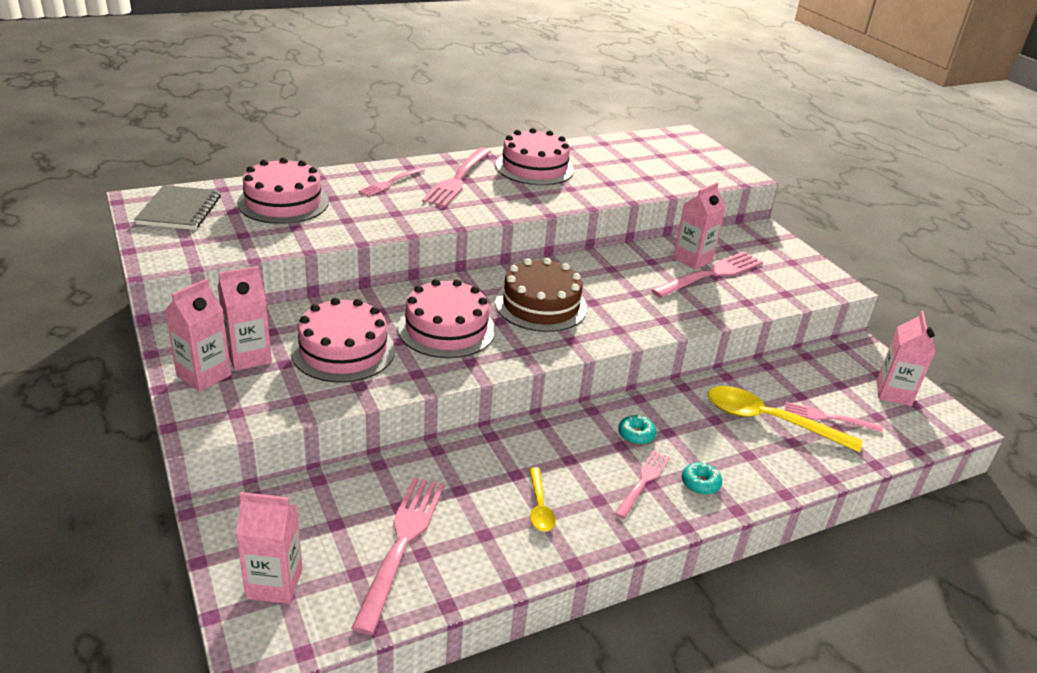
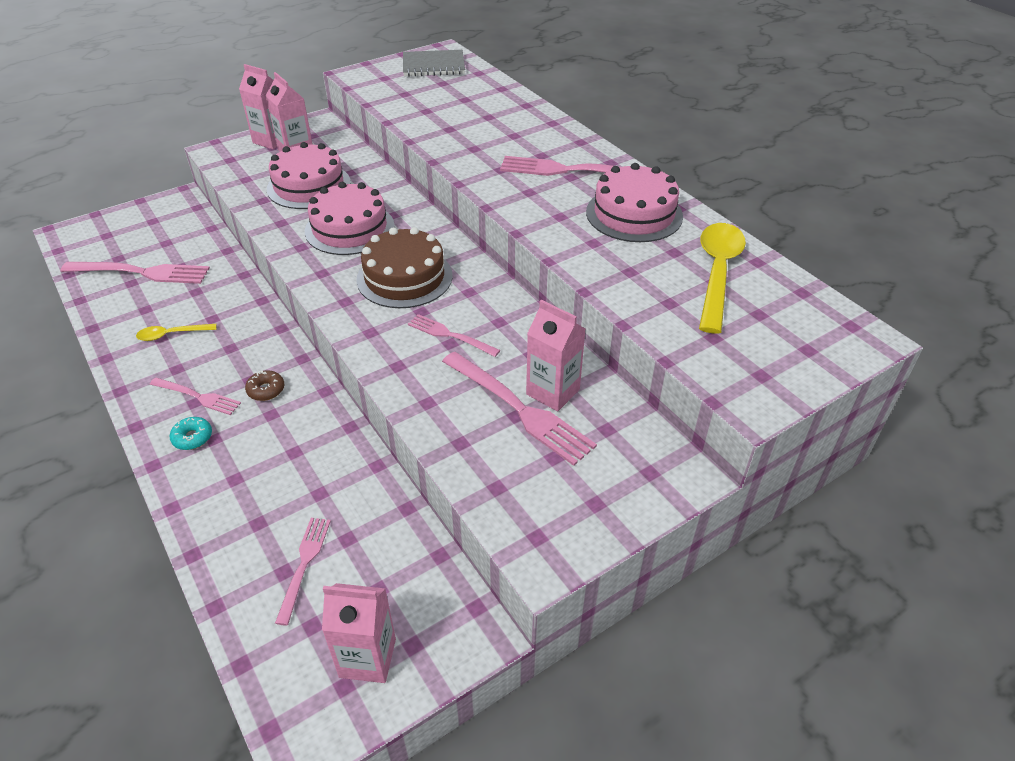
camera: 85 degrees right, 10 degrees up
pink carton [236,492,303,604] -> none
pink cake [237,157,329,224] -> none
pink fork [358,167,425,197] -> pink fork moved to [408,314,500,357]
turquoise donut [618,415,656,445] -> brown donut [245,370,284,401]
yellow spoon [708,386,862,452] -> yellow spoon moved to [699,223,746,334]

